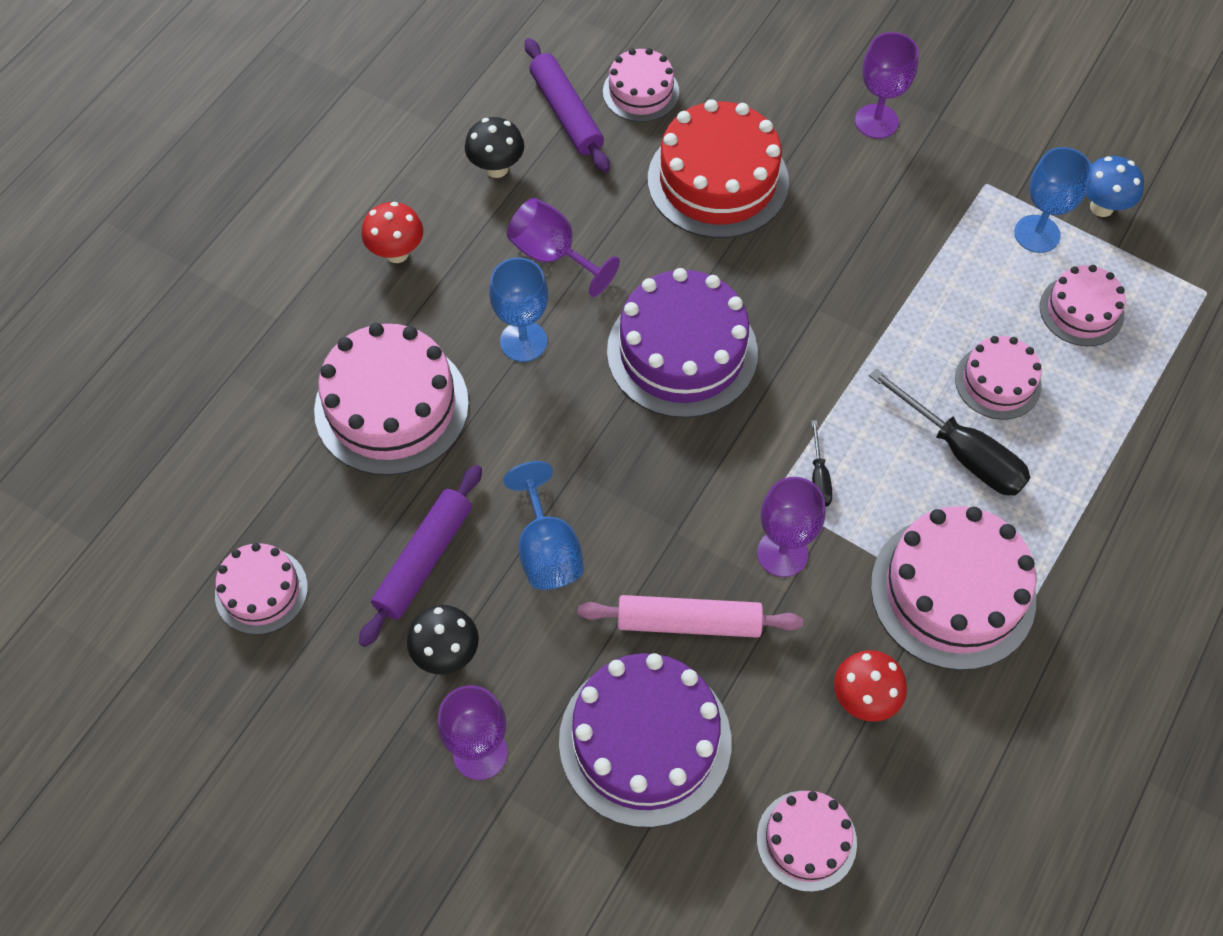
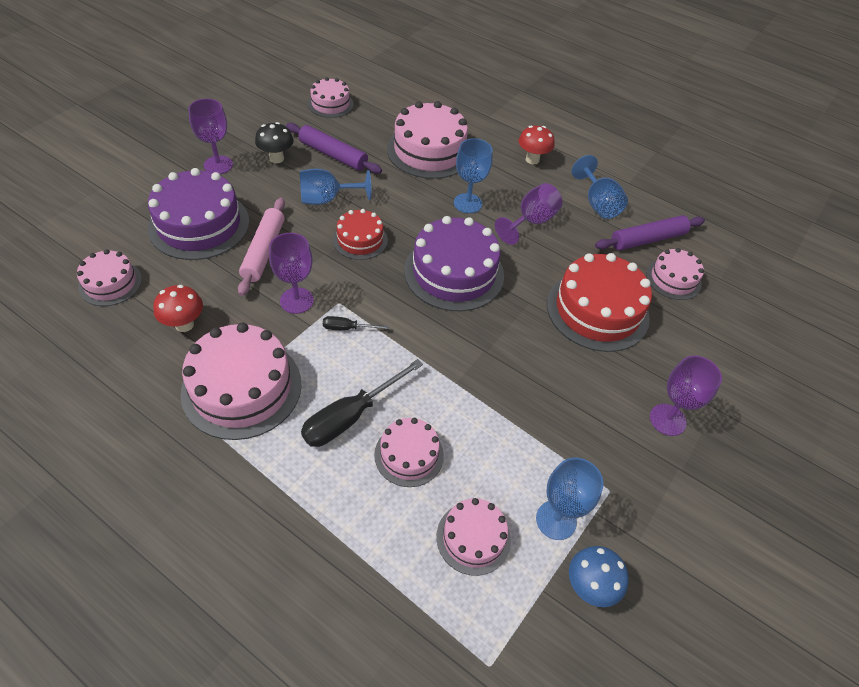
camera: 90 degrees right, 10 degrees down
black mushroom [465,117,524,178] -> blue goblet [572,155,628,219]
none -> red cake [333,209,388,260]

